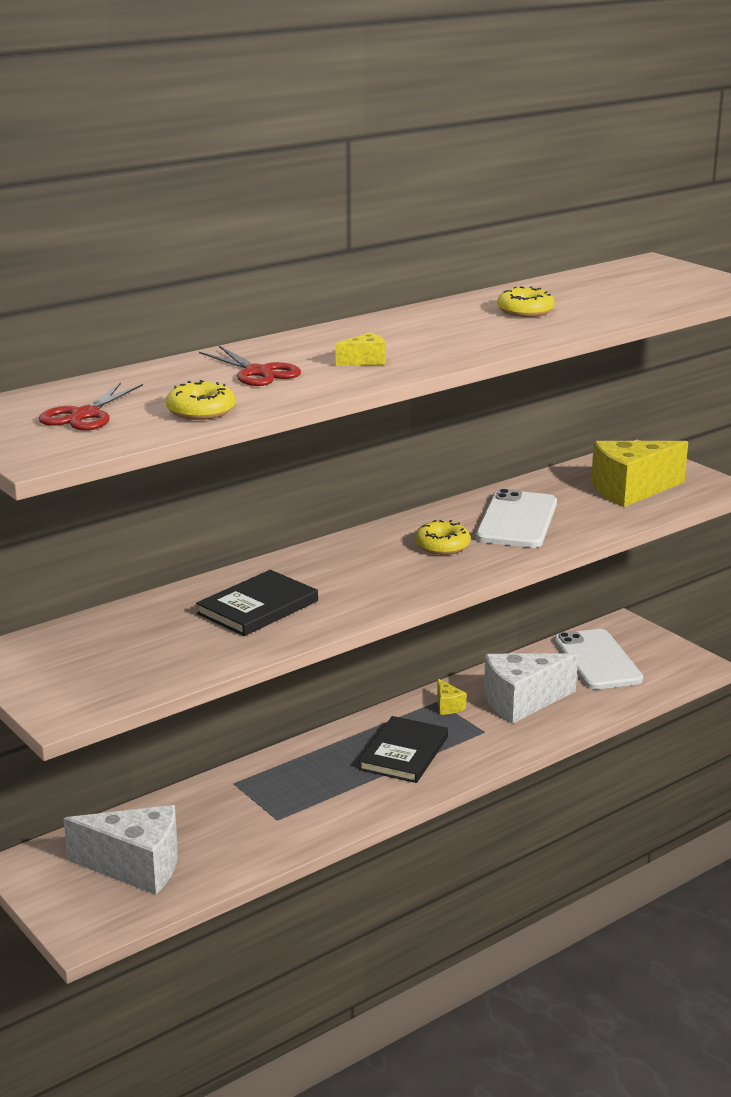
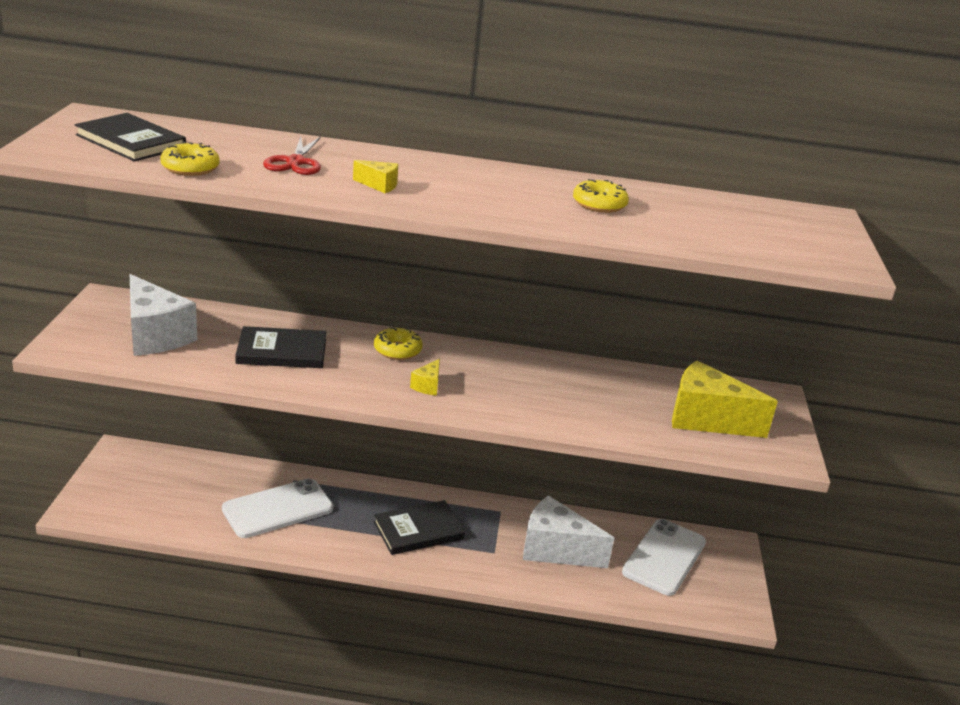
camera: 40 degrees right, 5 degrees up
red scissors [38,382,143,431] -> black book [75,113,186,162]
white cheese [64,805,178,895] -> white cheese moved to [130,274,197,356]
yellow donut [415,520,471,555] -> yellow donut moved to [374,327,423,360]
yellow cheese [437,678,467,715] -> yellow cheese moved to [410,359,440,396]
white phone [475,489,557,548] -> white phone moved to [222,478,333,538]

